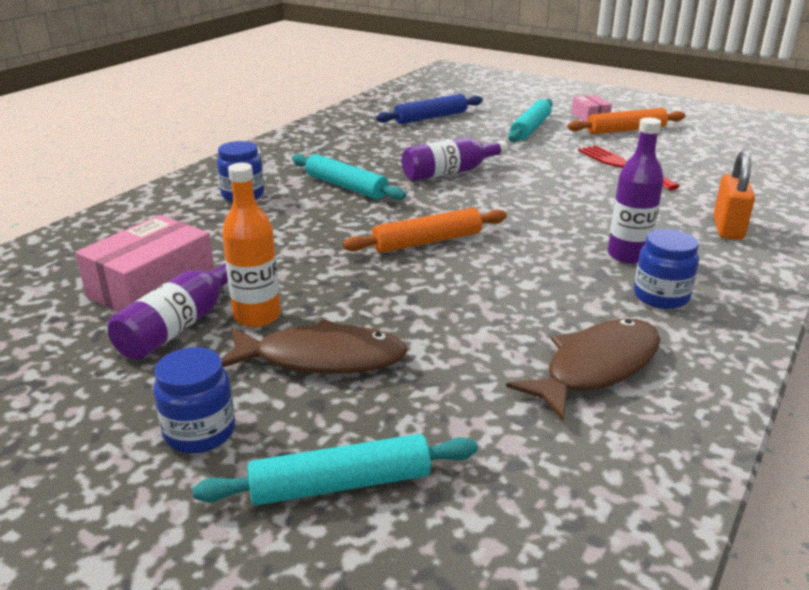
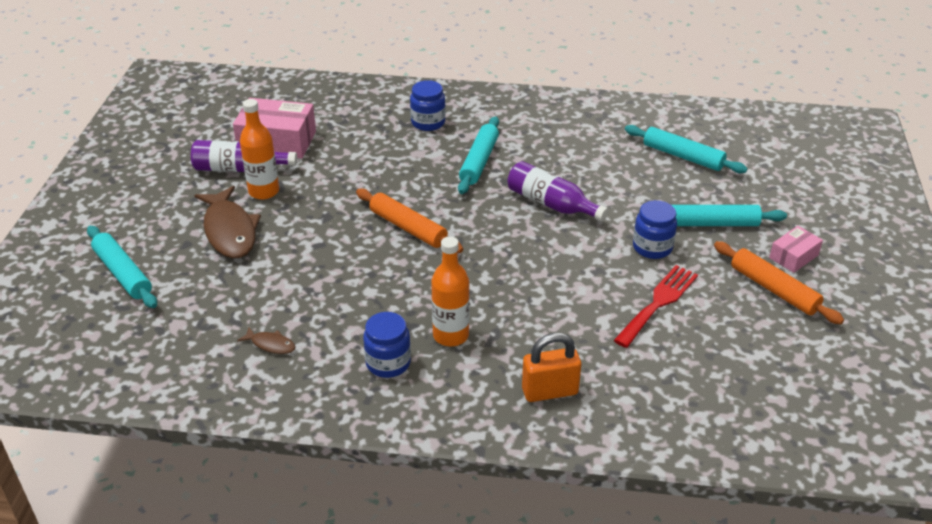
camera: 65 degrees right, 10 degrees up
blue jar [153,347,235,453] -> blue jar moved to [633,200,677,259]
blue rolling pin [376,94,483,124] -> turquoise rolling pin [625,125,748,173]
brown fish [506,319,660,421] -> brown fish [237,327,295,354], size x0.46
purple bottle [608,117,664,264] -> orange bottle [431,236,469,346]

